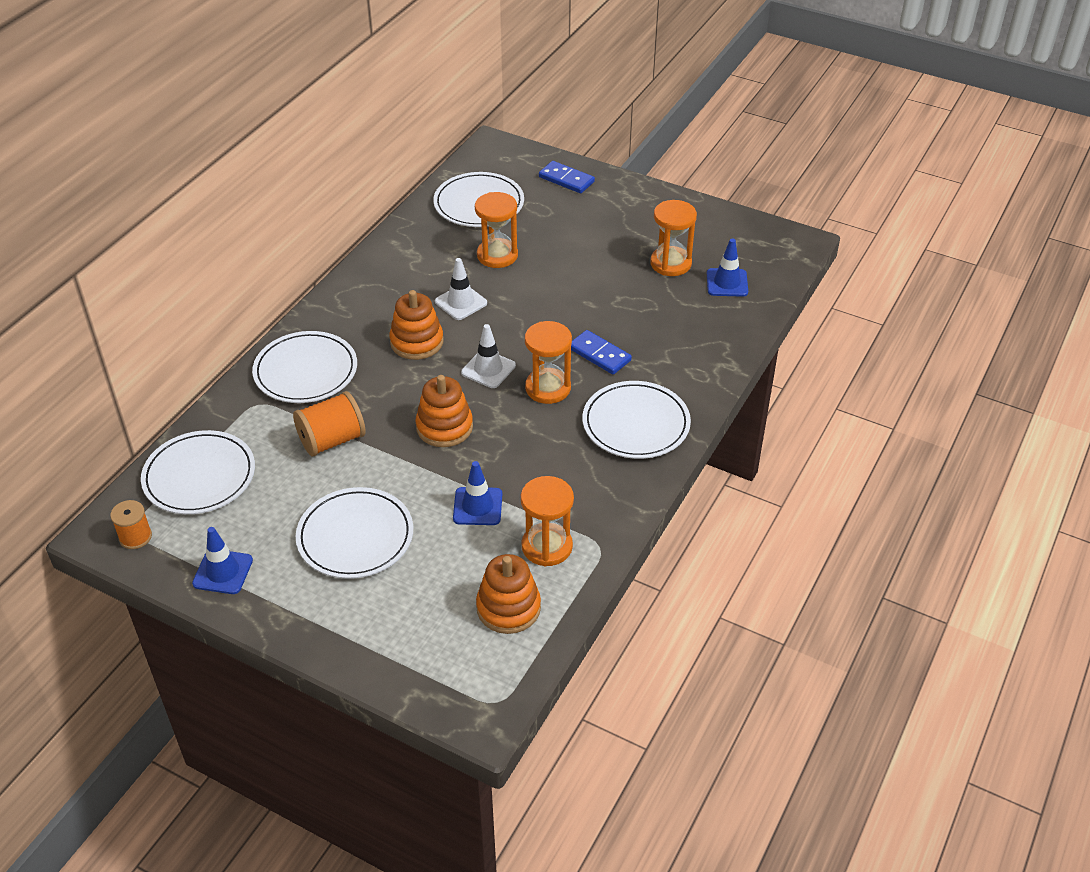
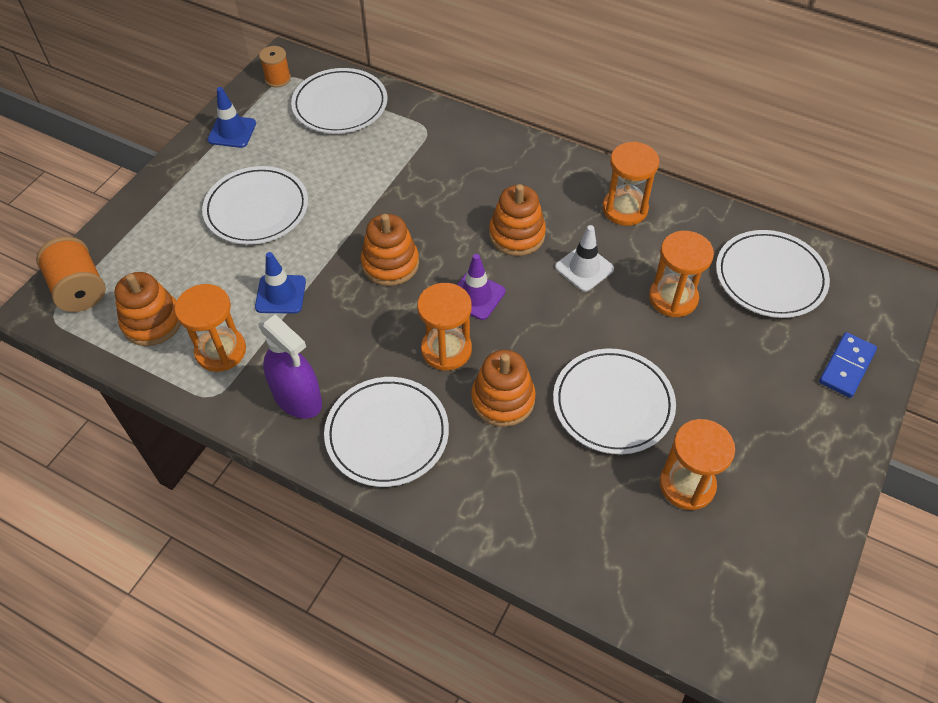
camera: 90 degrees right, 10 degrees up
white plate [252,331,357,403] -> white plate moved to [553,349,676,454]
orange spool [293,391,366,456] -> orange spool moved to [36,236,106,312]
white traffic cone [461,324,516,388] -> purple traffic cone [457,254,505,320]
blue domino [571,330,632,375] -> orange stacking toy [471,350,536,427]
blue traffic cone [707,239,748,297] -> none
none -> purple spray bottle [259,314,322,419]
none -> orange hourglass [602,142,659,226]

